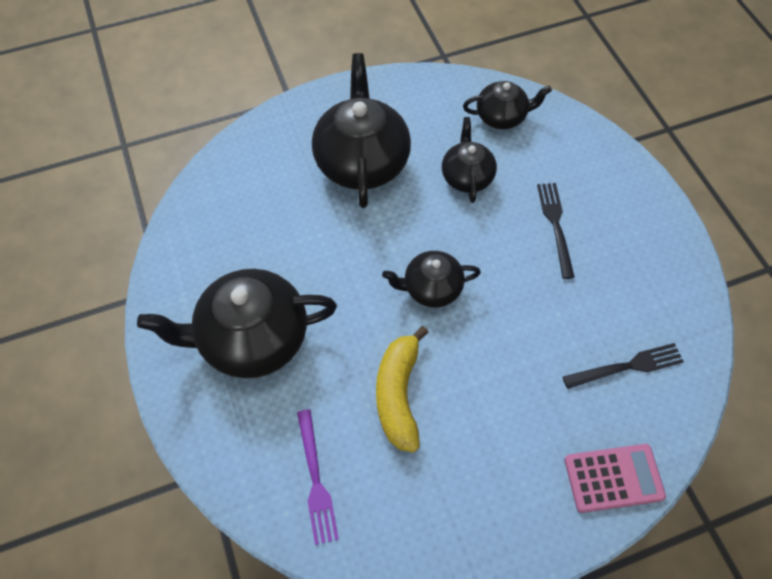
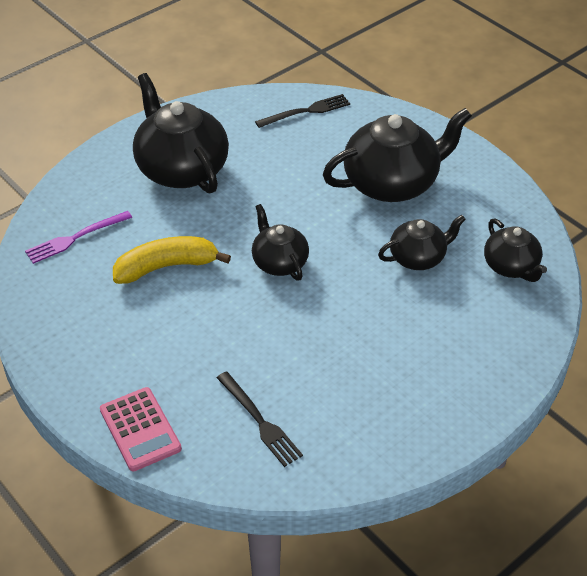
camera: 70 degrees right, 15 degrees down
black fork [537,183,575,279] -> black fork moved to [255,94,350,128]

